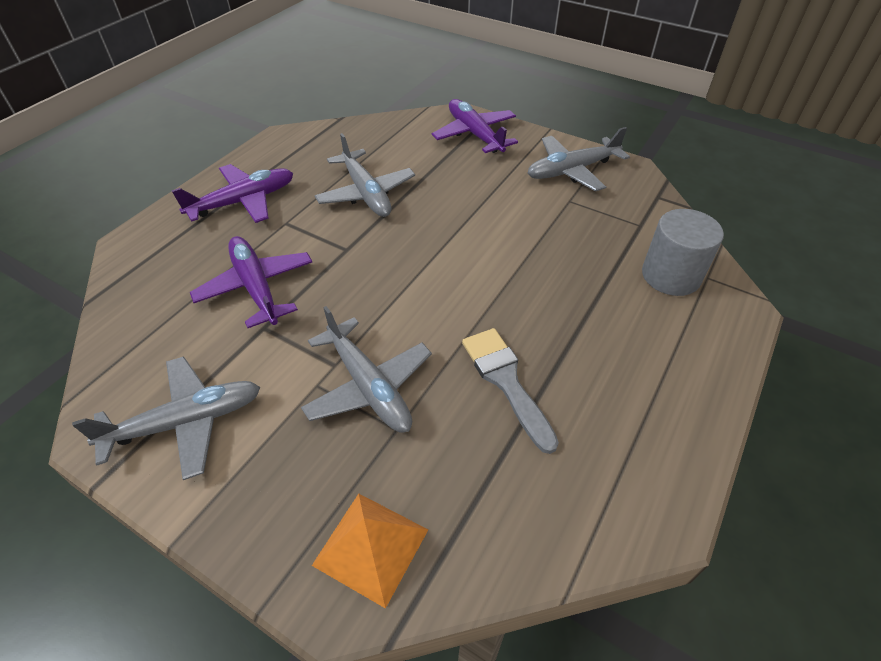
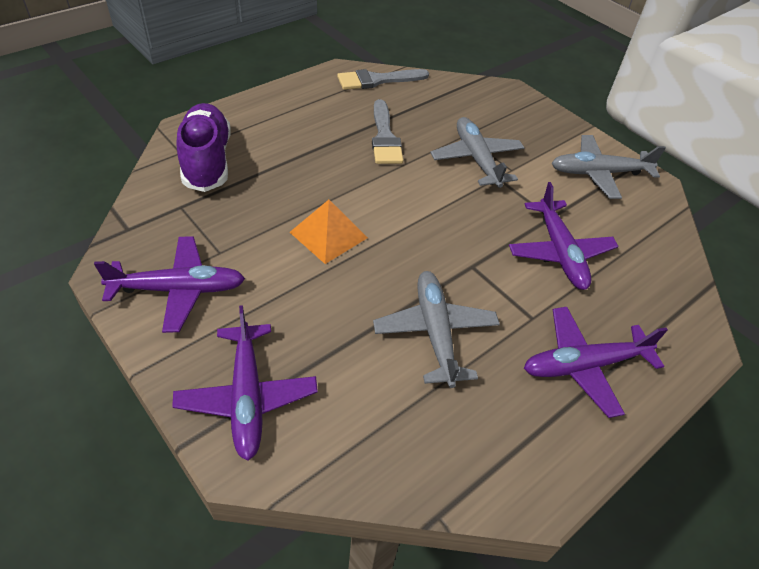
camera: 165 degrees left, 0 degrees up
orange pyramid [312,493,428,609] -> orange pyramid moved to [290,200,368,264]
grey plane [528,127,630,191] -> purple plane [94,236,245,333]
grey cylinder [642,209,724,296] -> purple shoe [177,103,231,192]
none -> grey brush [337,69,429,90]

